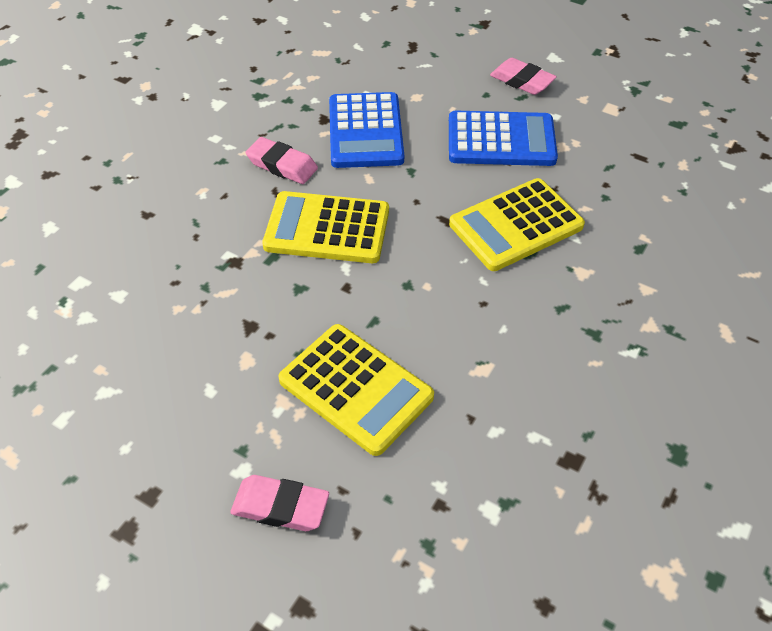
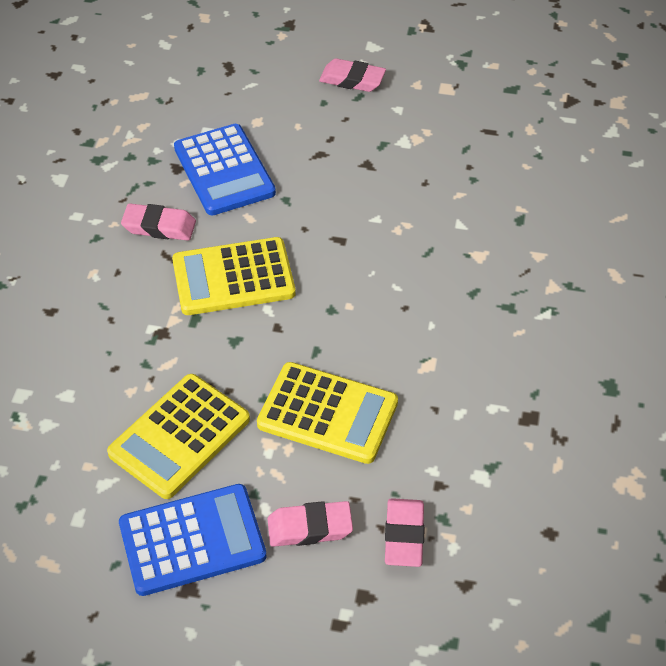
camera: 20 degrees left, 0 degrees up
blue calculator [449,111,558,166] -> blue calculator moved to [119,484,267,596]
yellow calculator [449,178,585,271] -> yellow calculator moved to [107,374,250,499]
none -> pink eraser [385,498,425,567]

